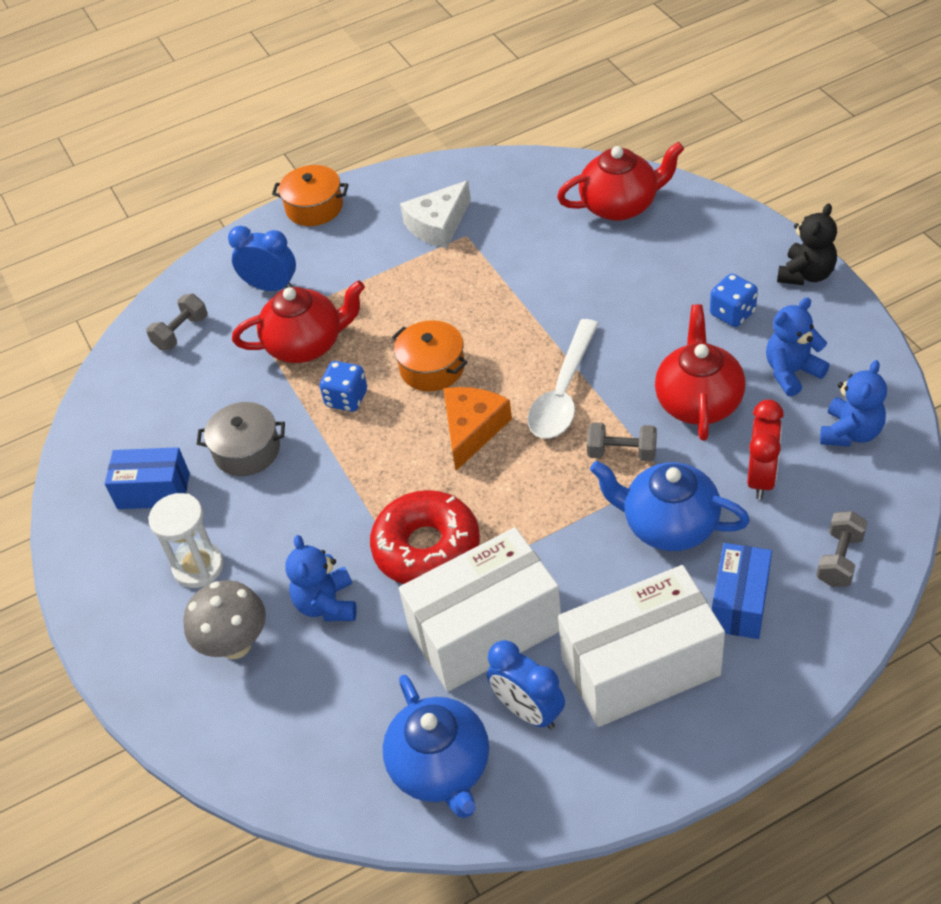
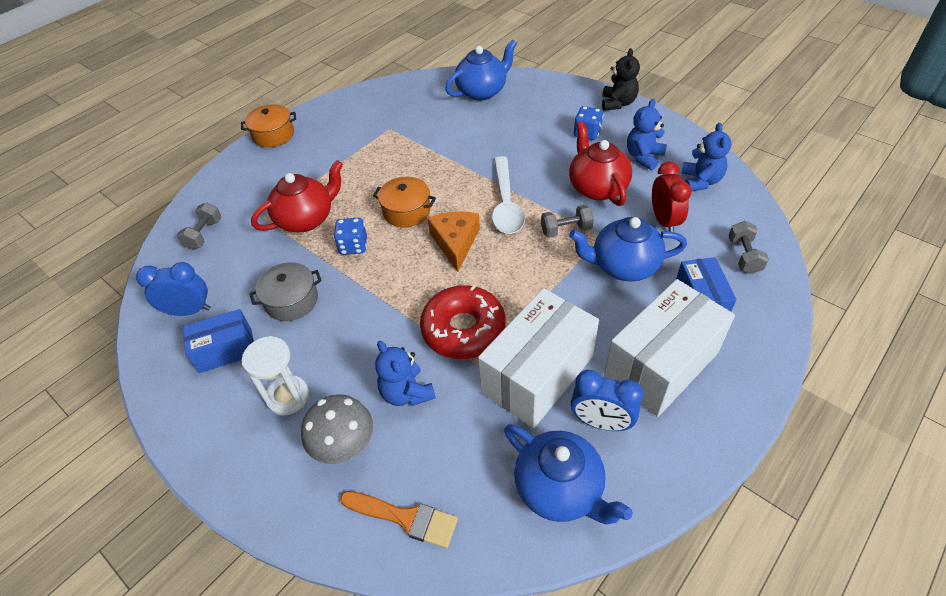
camera: 25 degrees left, 0 degrees up
blue clock [228,226,296,291] -> blue clock moved to [136,262,210,316]
white cheese [400,180,471,249] -> none
red teapot [557,142,684,221] -> blue teapot [445,40,517,101]
none -> orange brush [340,491,458,548]

